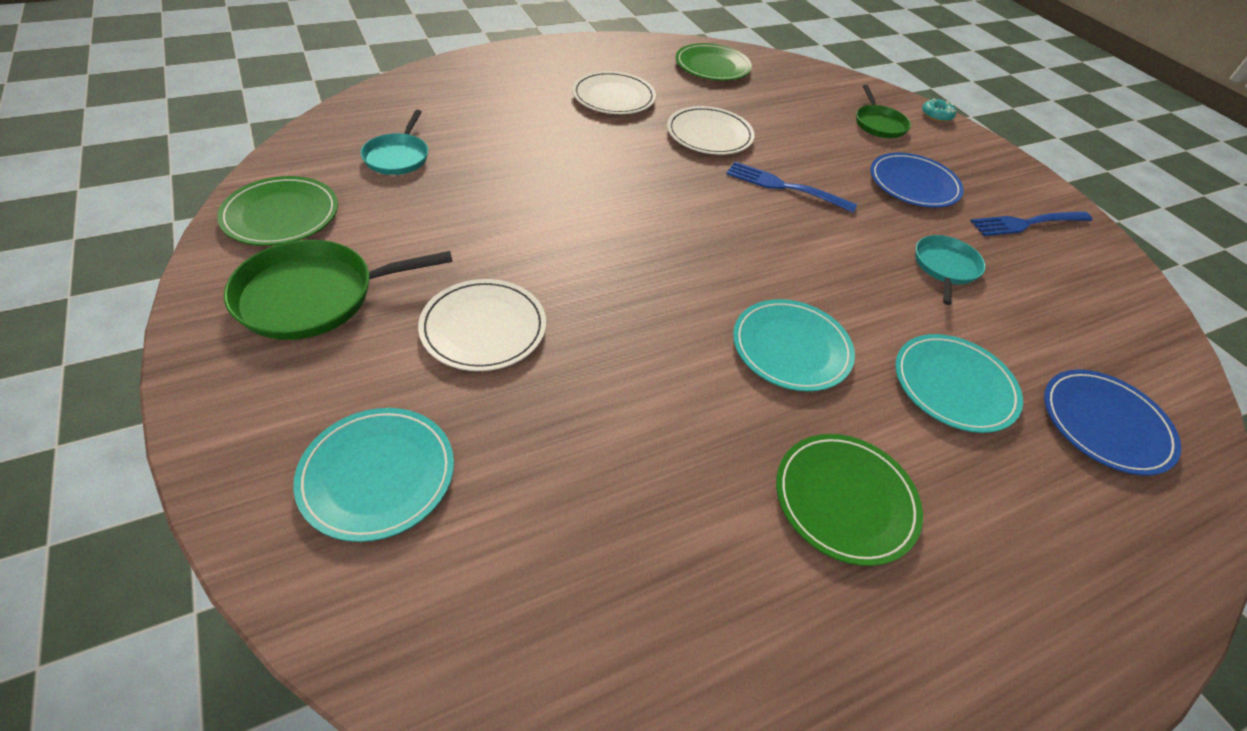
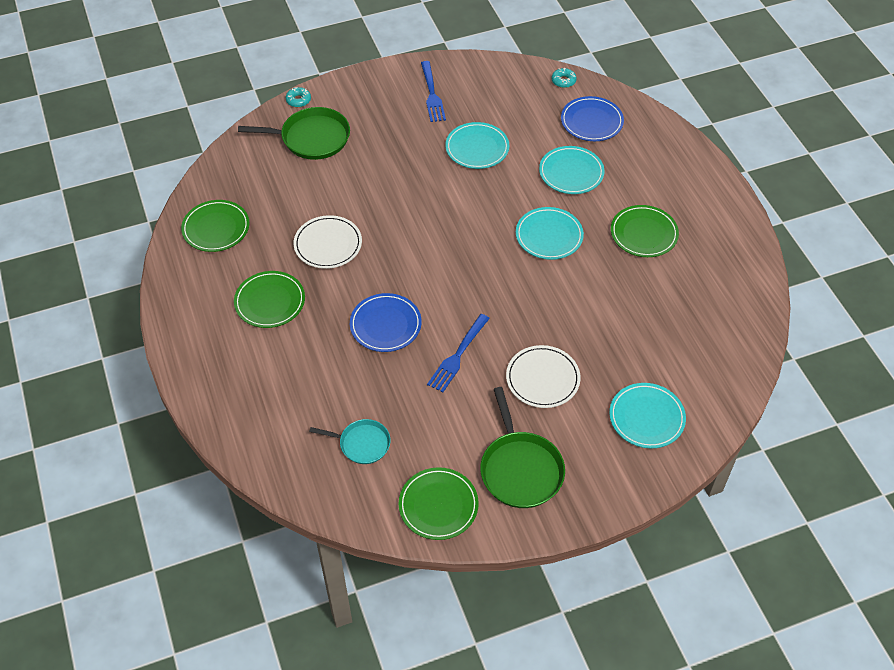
camera: 80 degrees left, 5 degrees up
white plate [572,71,656,114] -> green plate [234,271,305,328]
blue fork [727,162,857,213] -> blue fork moved to [427,314,490,393]
green pan [856,85,911,138] -> green pan [238,107,350,160], size x1.64
blue plate [870,153,964,208] -> blue plate moved to [350,293,422,352]
turquoise pan [915,235,986,305] -> turquoise plate [445,122,509,169]
none -> turquoise donut [552,68,577,88]

